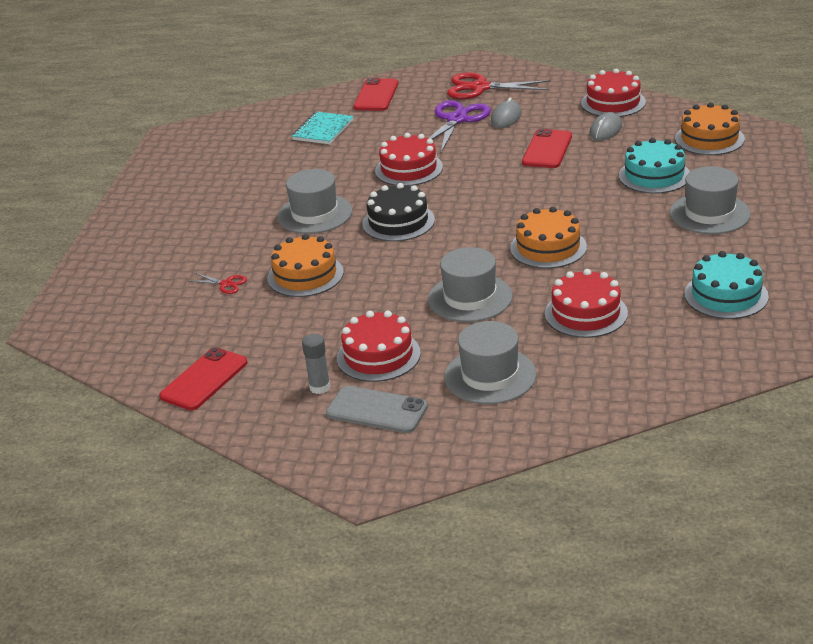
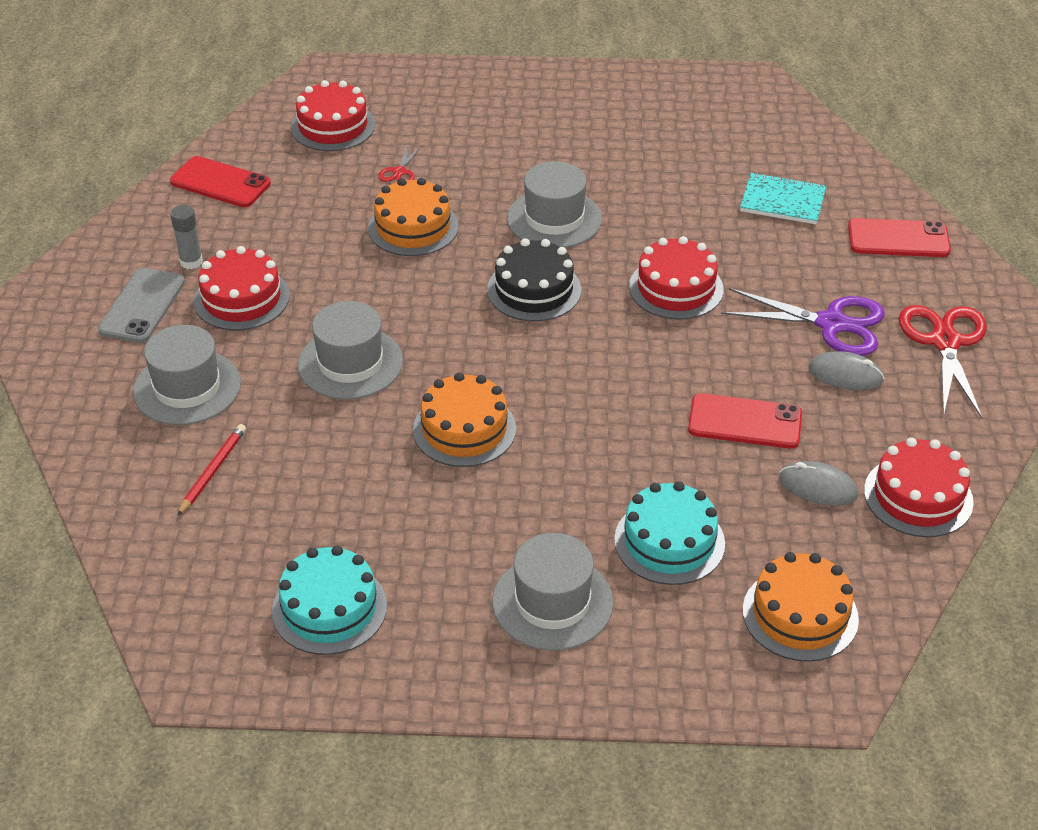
camera: 80 degrees right, 10 degrees up
red cake [545,269,628,338] -> red cake moved to [291,80,375,151]
none -> red pencil [177,424,246,516]

